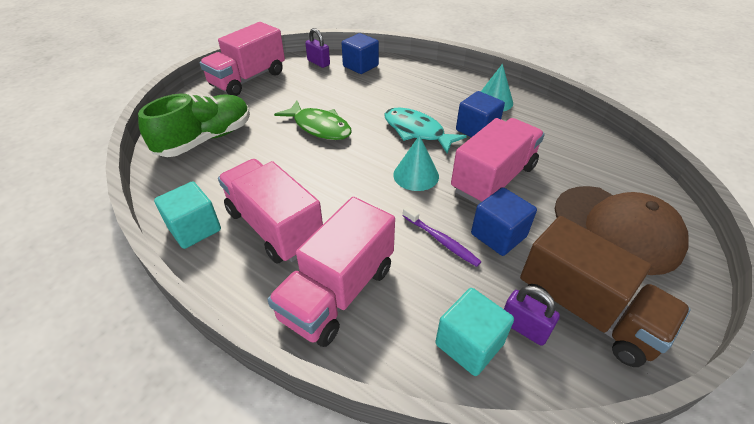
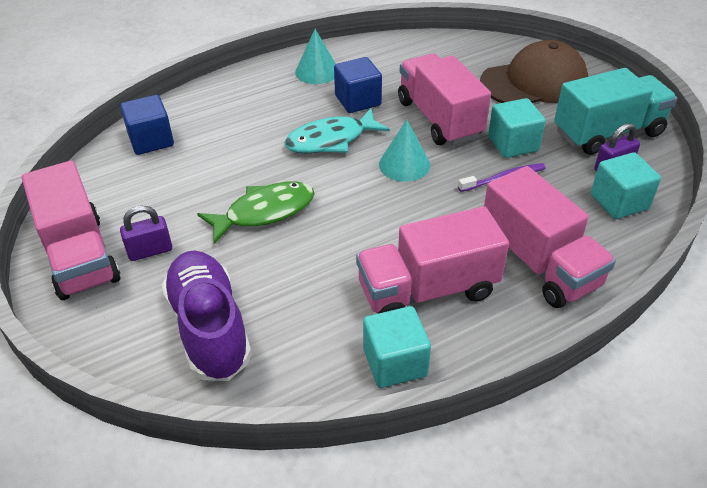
camera: 65 degrees left, 0 degrees up
green shoe [138,93,250,157] -> purple shoe [162,251,252,381]
purple padlock [305,28,330,68] -> purple padlock moved to [120,205,172,261]
blue cube [471,187,537,256] -> turquoise cube [488,98,546,158]
brown truck [520,216,691,367] -> turquoise truck [554,68,677,155]

